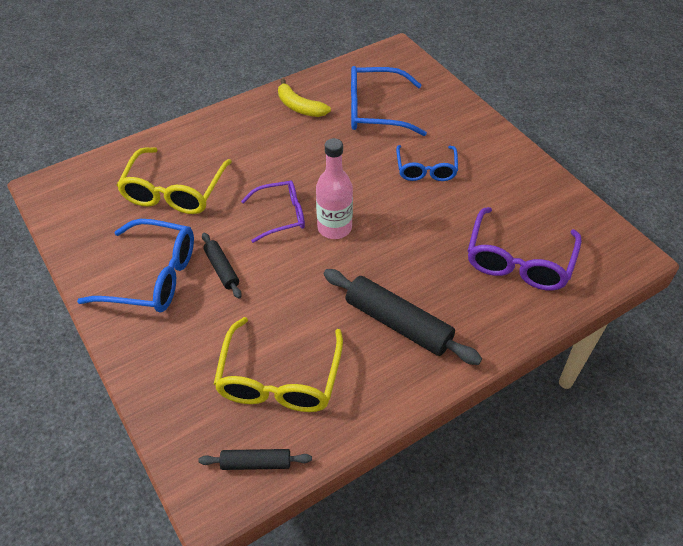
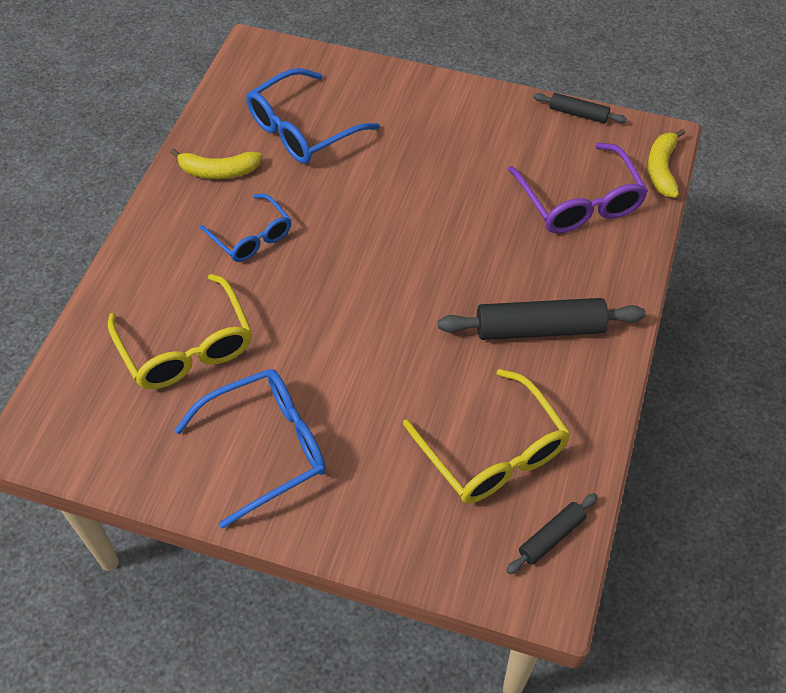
camera: 40 degrees left, 5 degrees up
black rolling pin [202,233,242,299] -> black rolling pin moved to [533,93,627,123]
purple glasses [241,180,305,243] -> none
pink bottle [316,138,353,239] -> none
blue glasses [396,145,458,181] -> blue glasses moved to [200,194,291,262]
none -> yellow banana [648,129,685,198]

